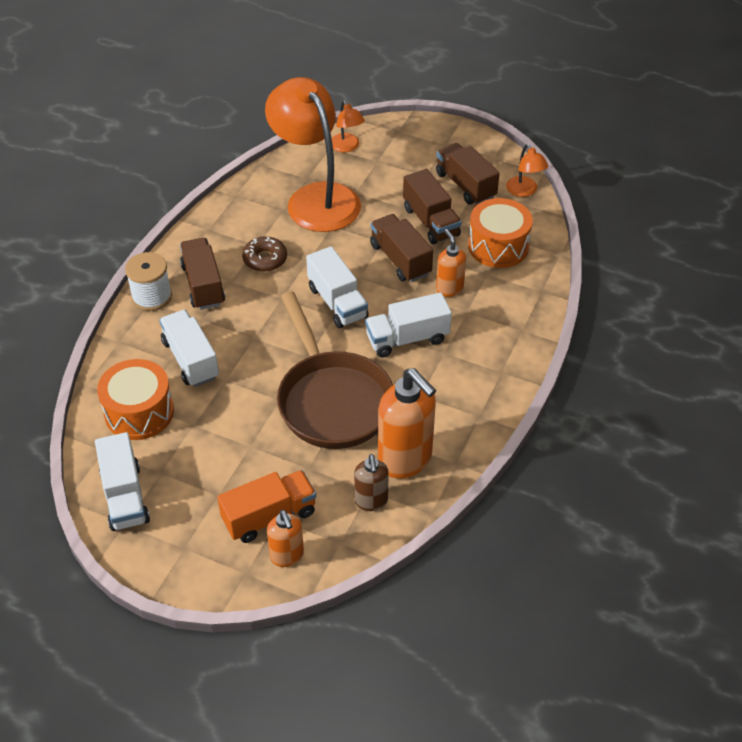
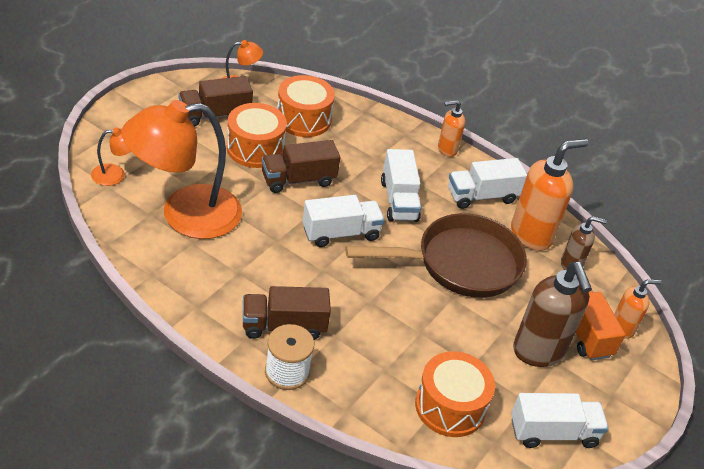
camera: 85 degrees left, 5 degrees down
white truck [159,310,219,387] -> white truck moved to [448,158,527,209]
brown donut [242,236,287,272] -> none
brown truck [403,169,461,244] -> orange drum [227,103,287,168]
orange soap dispenser [436,229,466,297] -> orange soap dispenser moved to [438,100,465,157]
none -> brown soap dispenser [513,262,592,367]

